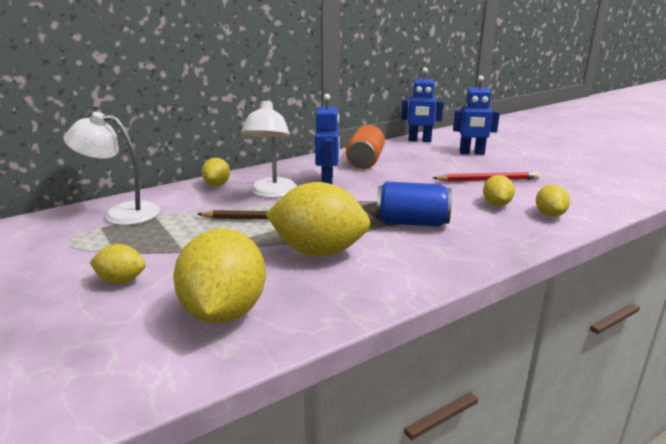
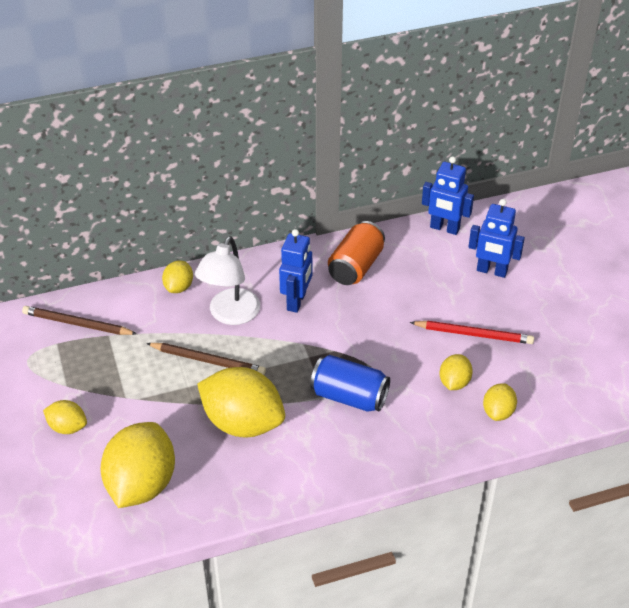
camera: 15 degrees right, 20 degrees up
white lamp [64,112,160,225] -> brown pencil [22,306,137,335]

